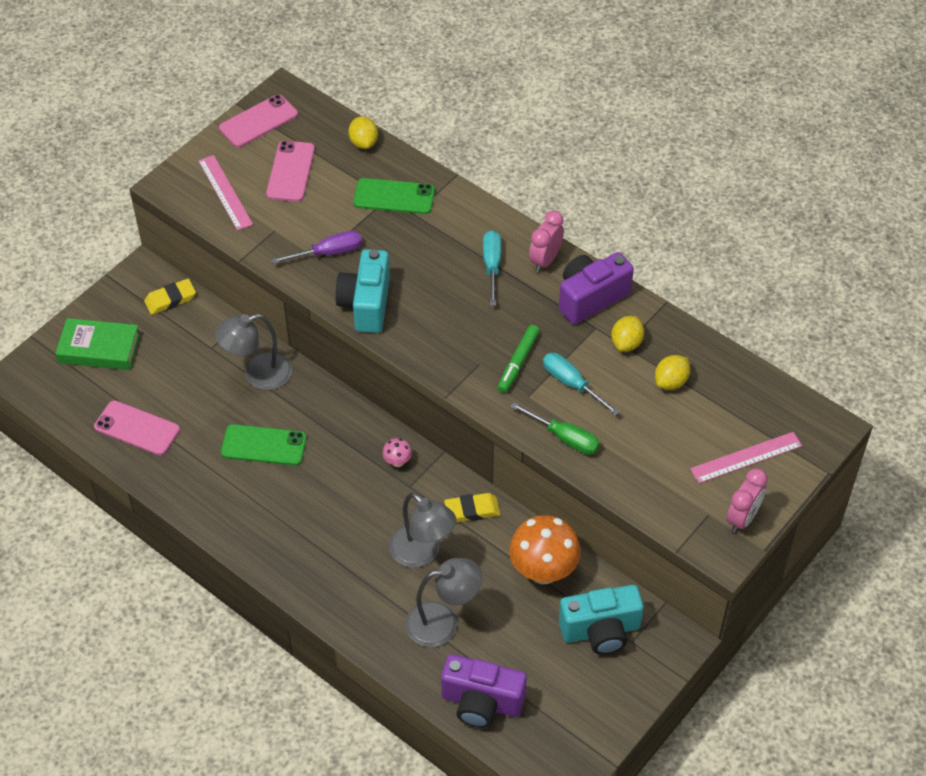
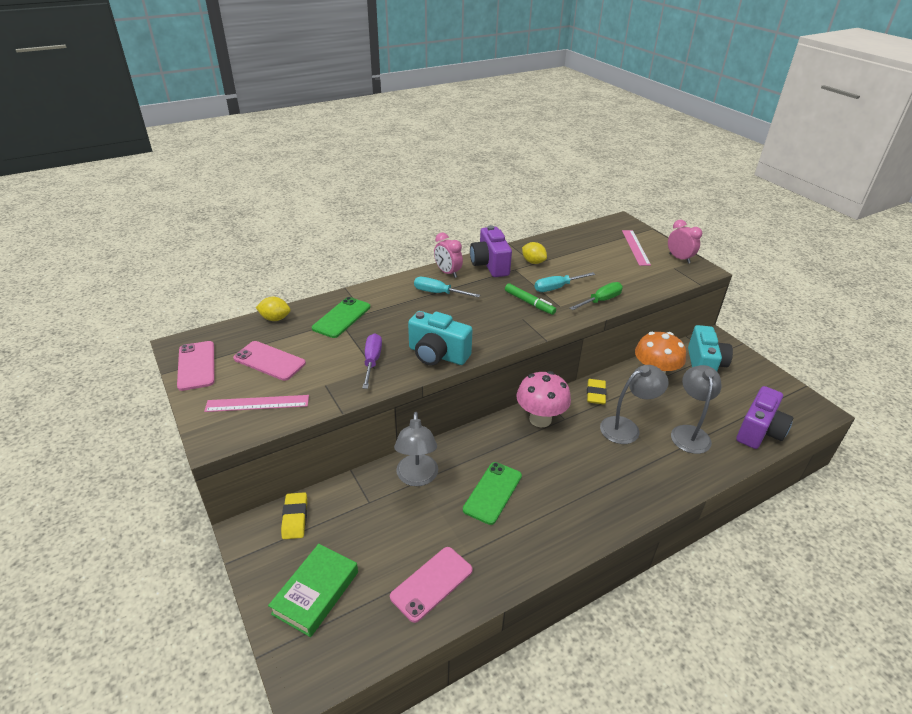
camera: 70 degrees left, 15 degrees down
pink mushroom [382,438,412,467] -> pink mushroom [516,371,571,427], size x2.29
yellow lemon [655,355,690,390] -> none

